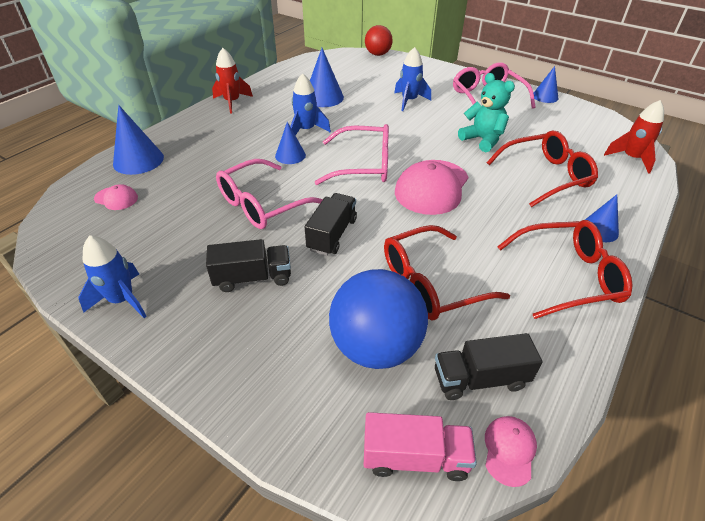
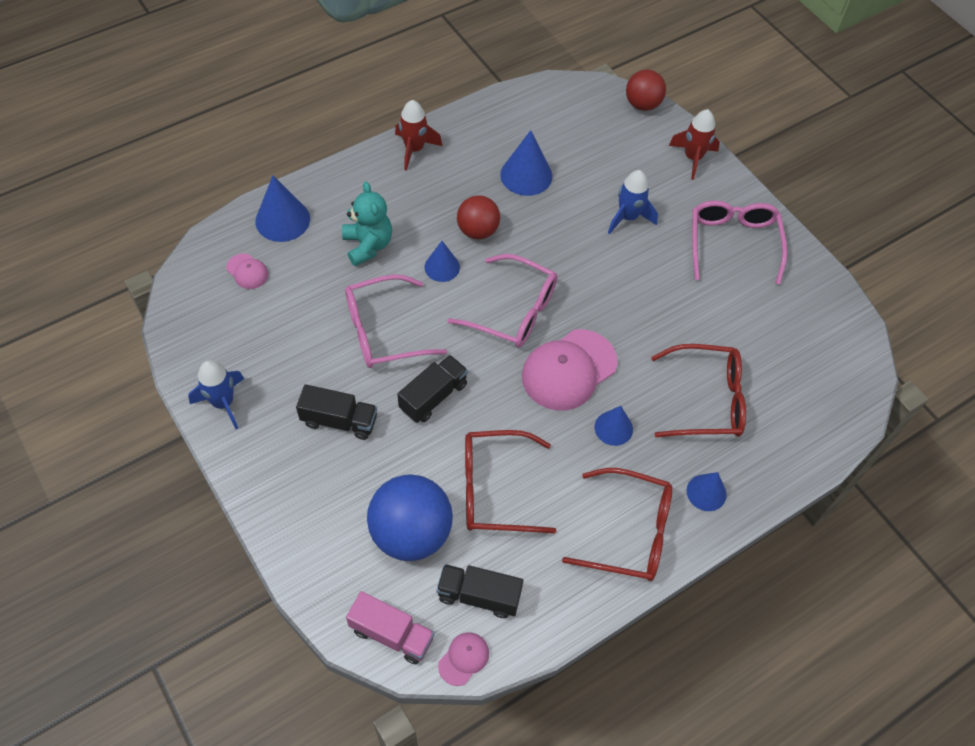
camera: 20 degrees right, 15 degrees up
blue rocket [290,74,331,136] -> red ball [457,195,500,239]
turquoise teddy bear [458,73,515,152] -> turquoise teddy bear moved to [342,182,392,266]
blue cone [534,66,558,103] -> blue cone moved to [595,406,633,446]
red rocket [604,100,664,174] -> red rocket moved to [669,109,720,180]

